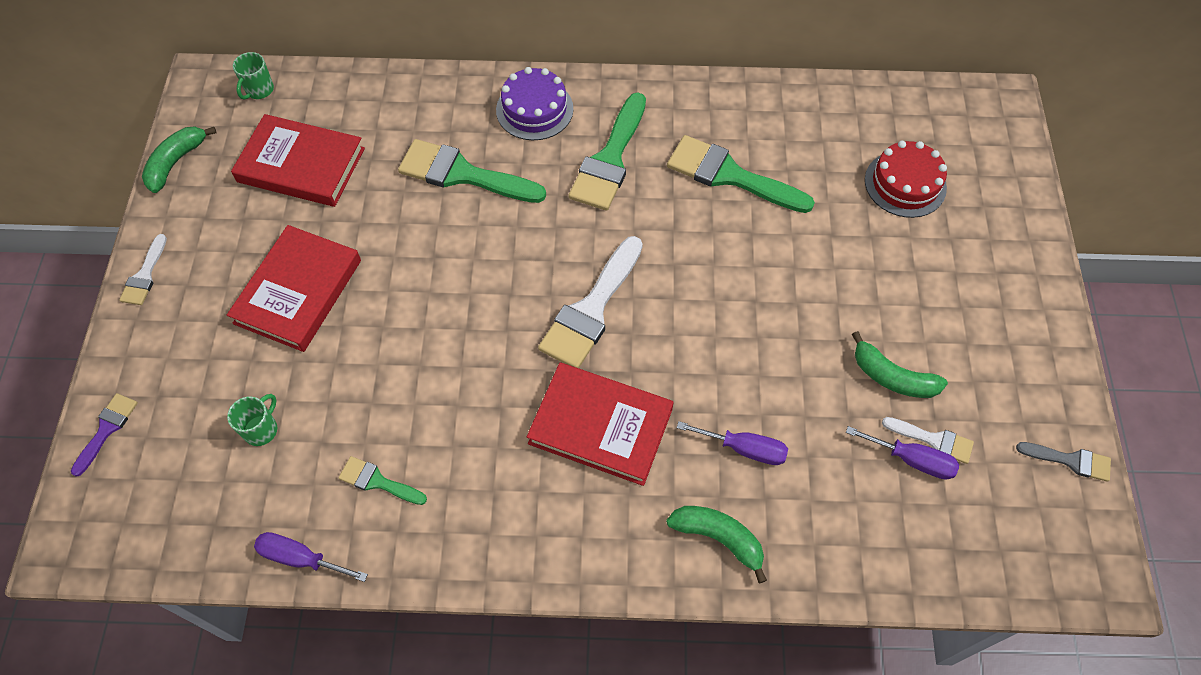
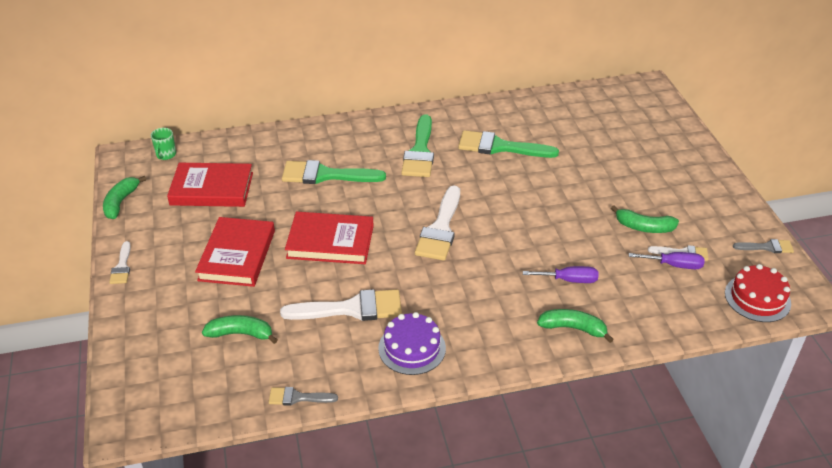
camera: 15 degrees left, 20 degrees down
purple brush [71,393,138,477] -> none
green mug [227,394,277,446] -> green banana [202,315,277,344]
purple screwdriver [254,532,368,582] -> grey brush [269,387,338,406]
green brush [338,456,427,505] -> none
purple cake [496,67,573,140] -> purple cake moved to [378,312,446,375]
red book [527,363,674,486] -> red book moved to [285,212,374,264]
red cake [865,141,947,218] -> red cake moved to [725,264,791,322]
none -> white brush [280,289,402,321]

